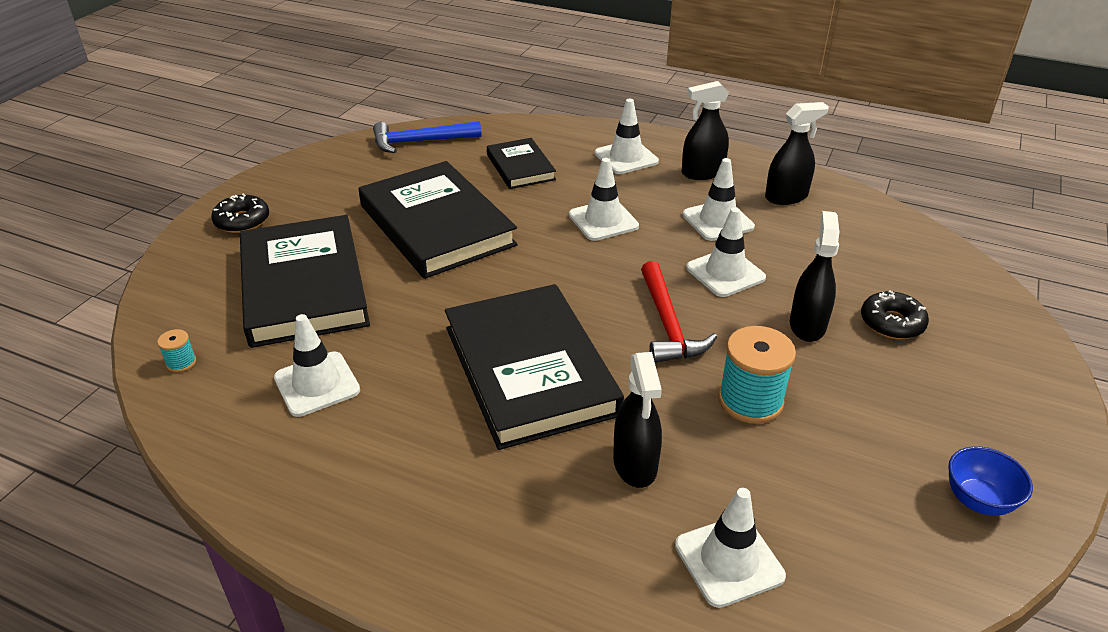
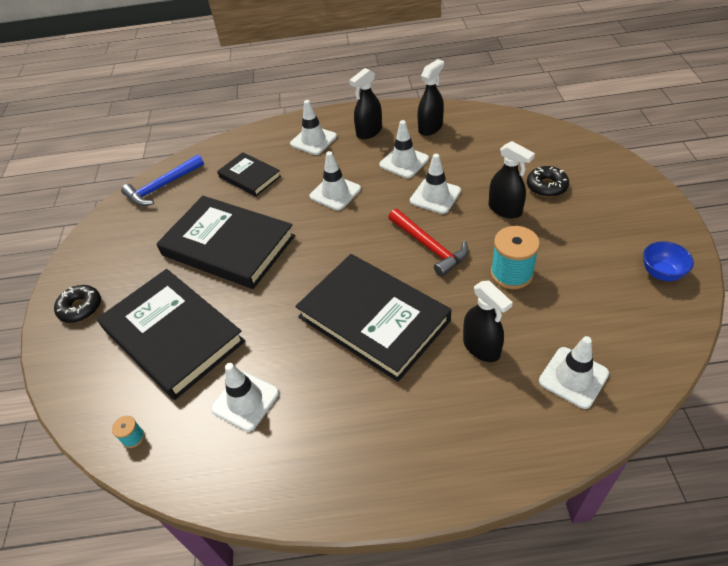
camera: 25 degrees left, 10 degrees up
black spray bottle [790,211,839,342] -> black spray bottle turned 150 degrees clockwise [489,141,535,218]

